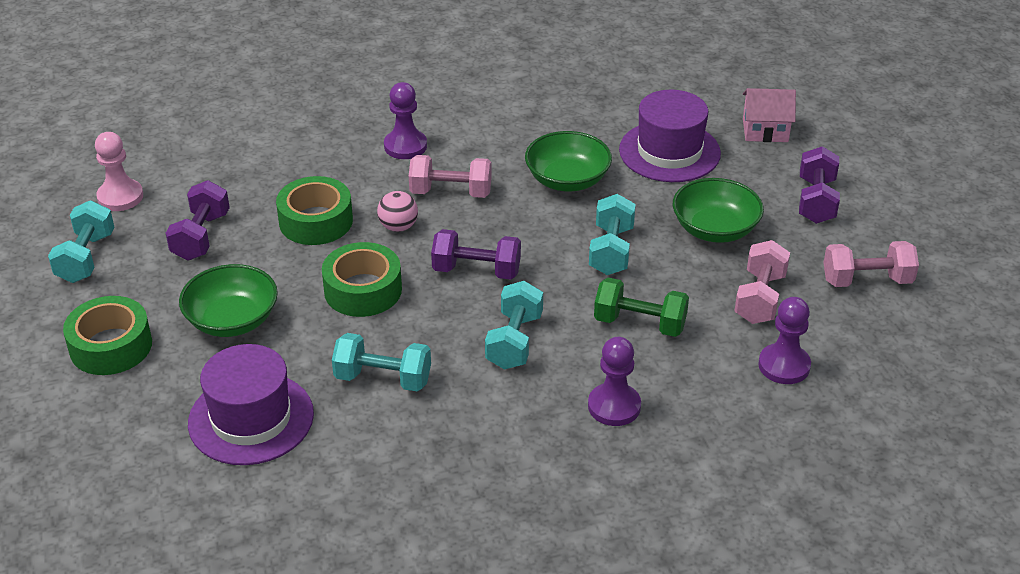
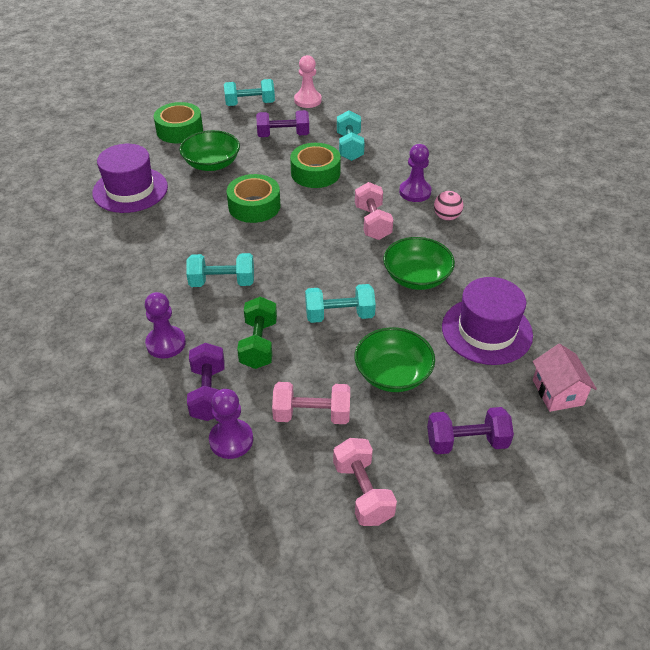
camera: 75 degrees right, 5 degrees up
turquoise dumbbell [332,333,431,391] -> turquoise dumbbell moved to [337,110,365,161]
pink ball [377,191,418,232] -> pink ball moved to [434,191,463,221]
purple dumbbell [431,229,521,280] -> purple dumbbell moved to [187,343,225,421]

